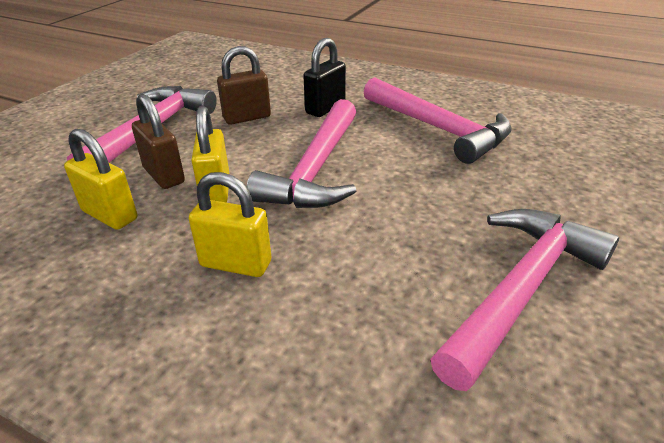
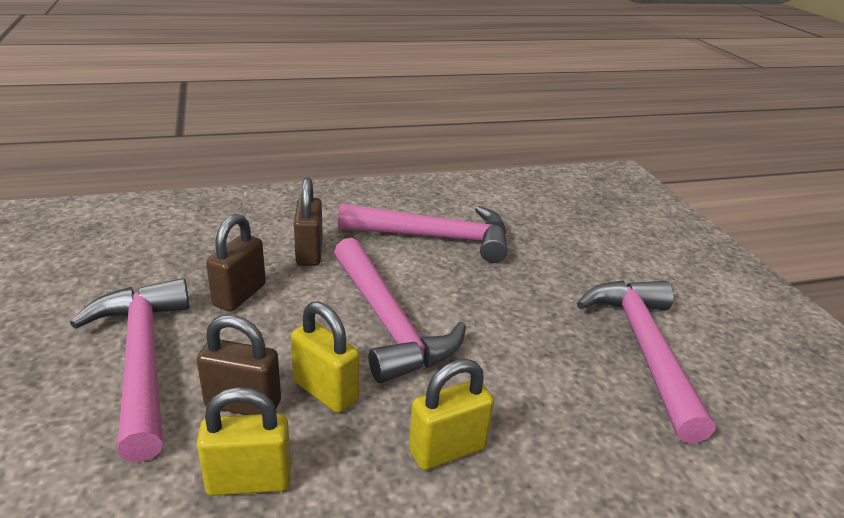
camera: 45 degrees left, 5 degrees down
black padlock [303,38,346,117] -> brown padlock [294,177,323,266]

